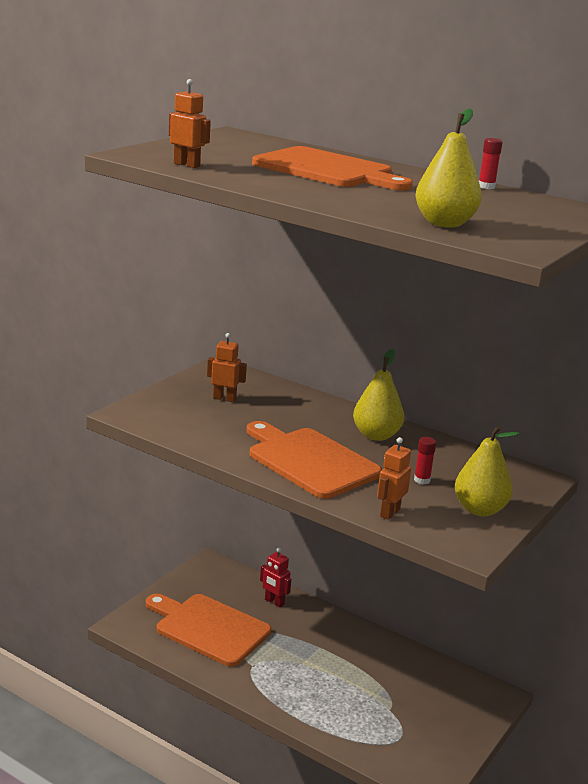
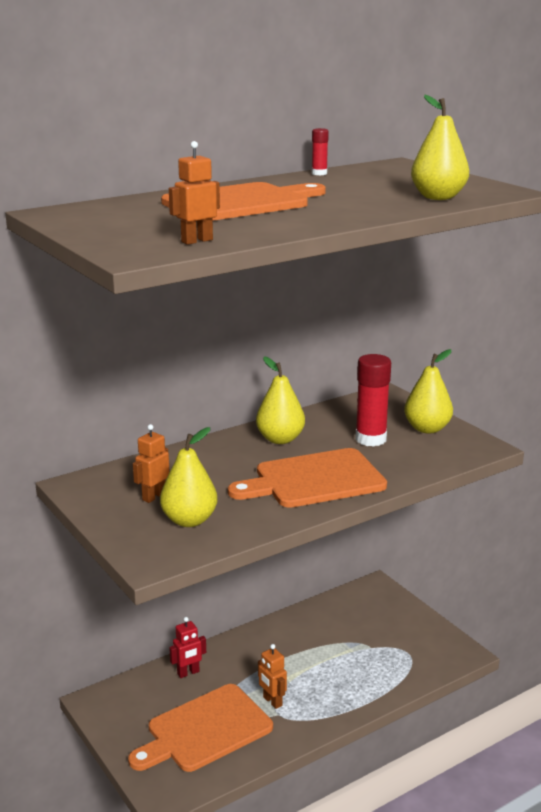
camera: 65 degrees left, 0 degrees up
orange robot [377,437,411,520] -> orange robot moved to [258,644,287,709]
red glue stick [414,437,436,485] -> red glue stick [355,354,391,447], size x2.11
none -> yellow pear [160,427,218,527]

